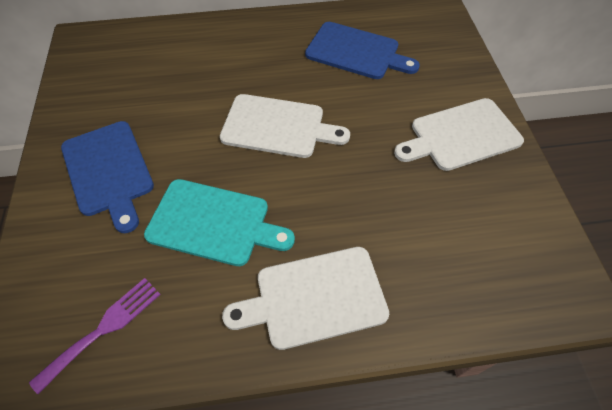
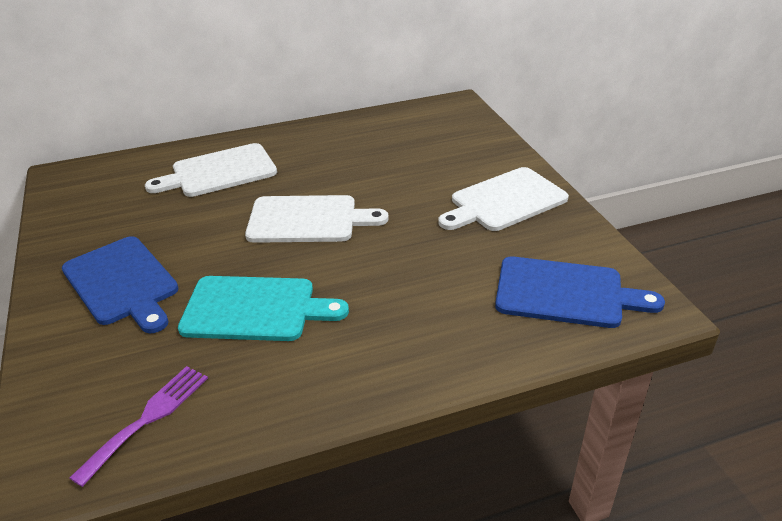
camera: 10 degrees left, 20 degrees down
white cutting board [222,247,389,350] -> white cutting board moved to [145,143,277,197]
blue cutting board [305,22,420,79] -> blue cutting board moved to [495,256,665,328]

